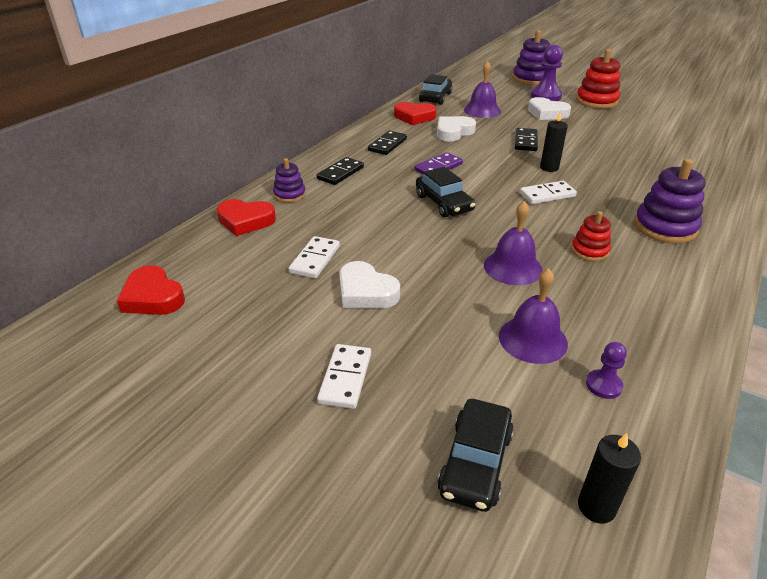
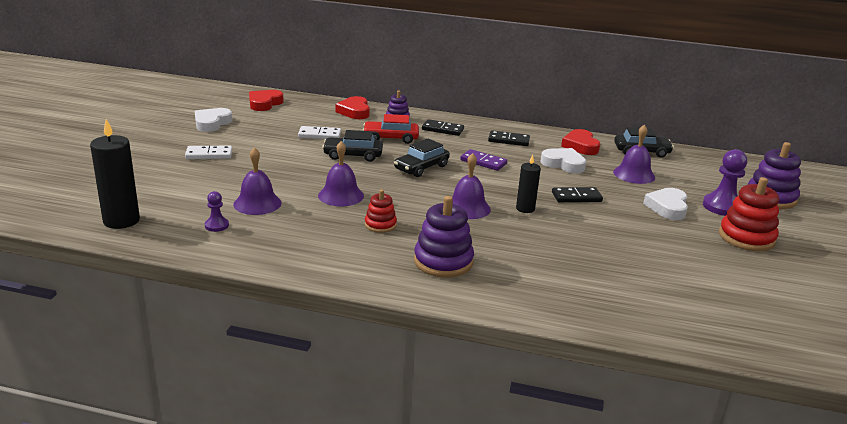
camera: 70 degrees right, 10 degrees down
white heart [339,261,400,308] -> white heart moved to [195,108,232,132]
black car [437,399,514,512] -> black car moved to [322,130,383,162]
white domino [520,181,577,204] -> purple bell [452,153,491,219]
black candle [578,433,641,524] -> black candle [90,119,140,229], size x1.68
none -> red car [363,114,419,144]

